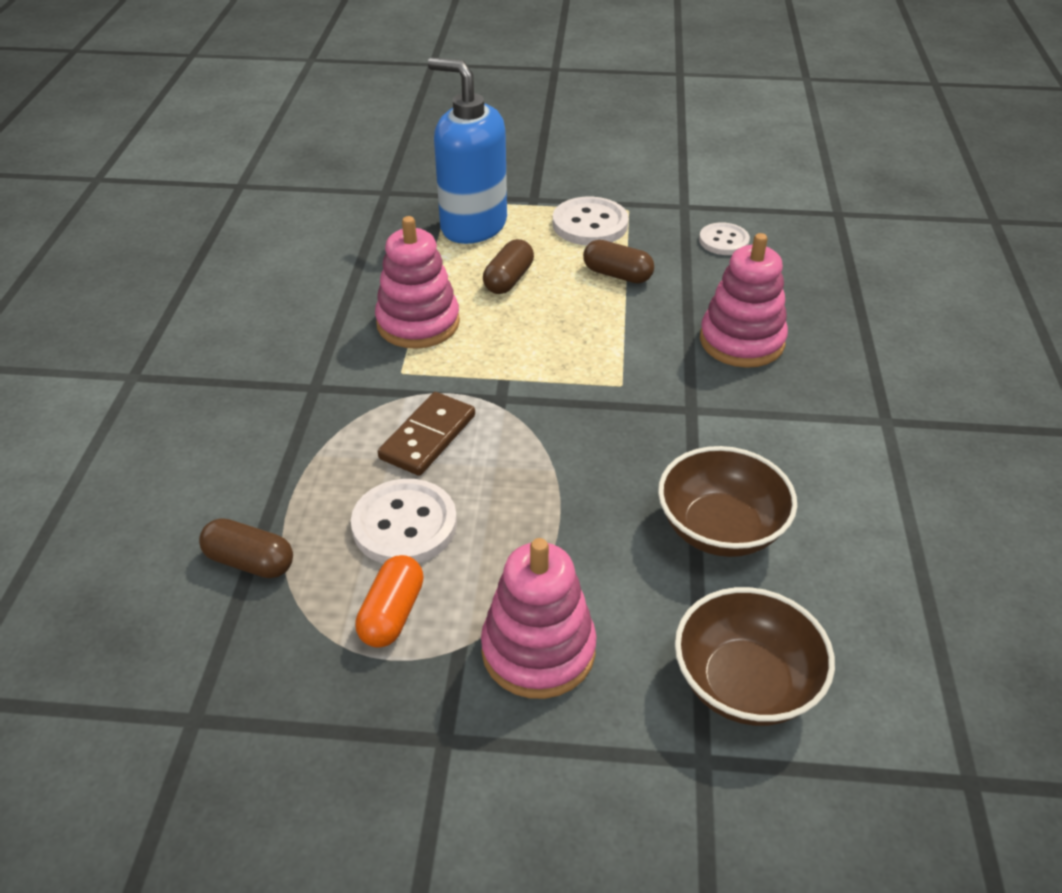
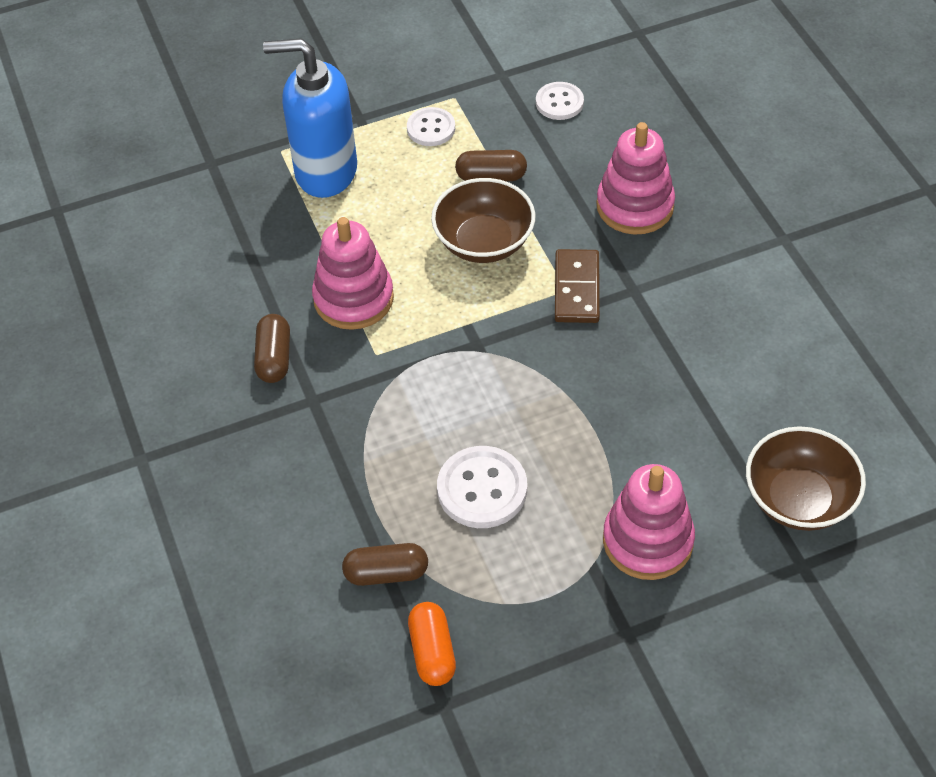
camera: 25 degrees left, 10 degrees up
orange capsule [355,555,424,648] -> orange capsule moved to [408,602,456,686]
brown domino [378,392,475,476] -> brown domino moved to [555,249,600,323]
brown capsule [483,239,534,294] -> brown capsule moved to [254,314,290,383]
white button [553,197,629,245] -> white button [407,107,455,146], size x0.64
brown bowl [658,446,797,557] -> brown bowl moved to [431,178,535,263]

